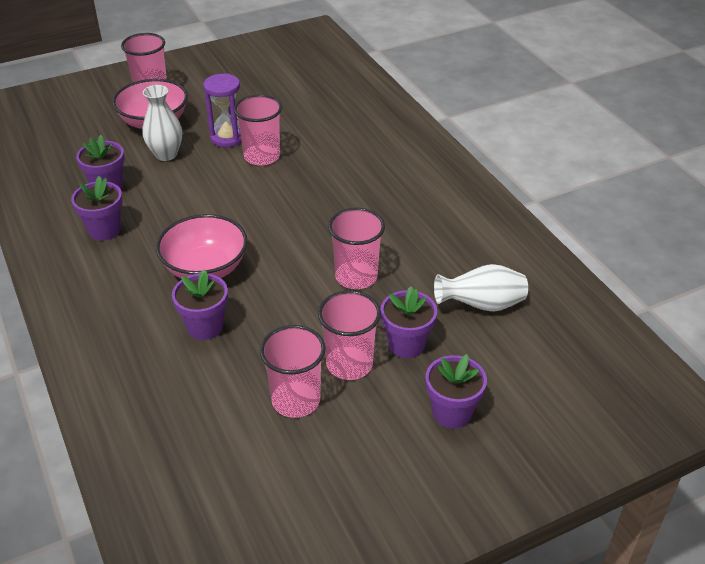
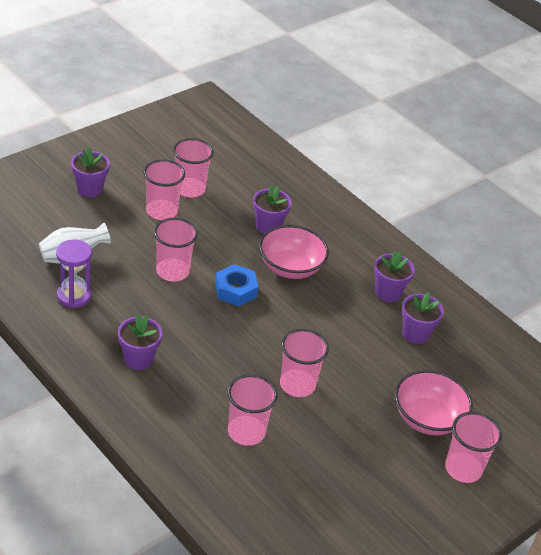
camera: 160 degrees right, 0 degrees up
white vase [142,85,182,161] -> none
purple hourglass [203,73,242,147] -> purple hourglass moved to [56,239,92,308]
purple flower pot [381,286,437,358] -> purple flower pot moved to [118,314,162,370]
none -> blue nut [215,264,258,306]
none -> pink cup [228,374,278,446]

